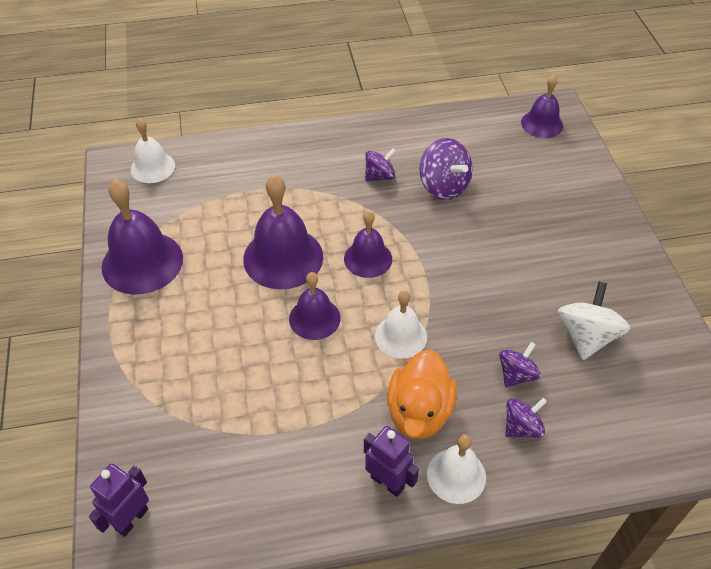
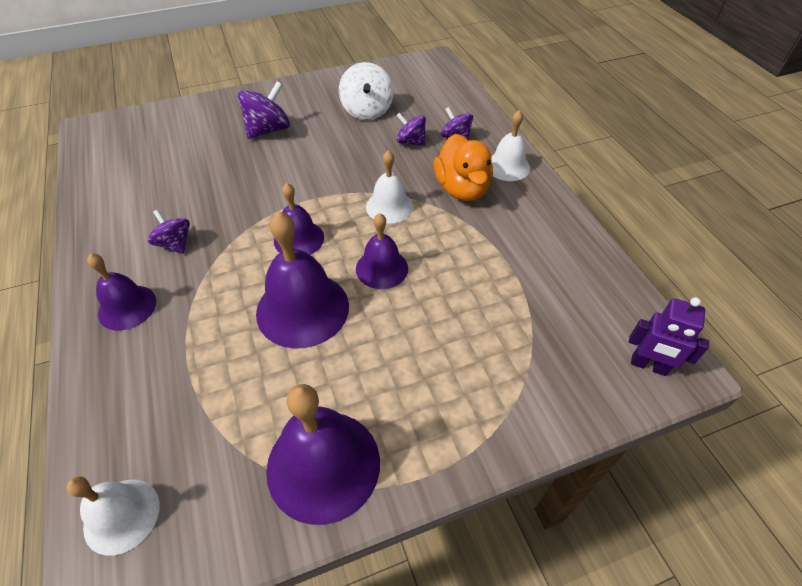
camera: 100 degrees left, 0 degrees up
purple robot [364,426,419,497] -> none
orange duck [387,349,457,439] -> orange duck turned 75 degrees clockwise [434,134,493,201]
purple spinning top [420,138,472,200] -> purple spinning top moved to [238,81,290,139]
purple bell [521,75,563,138] -> purple bell moved to [87,253,156,331]
white spinning top [558,282,630,360] -> white spinning top turned 105 degrees counterclockwise [339,62,393,120]

